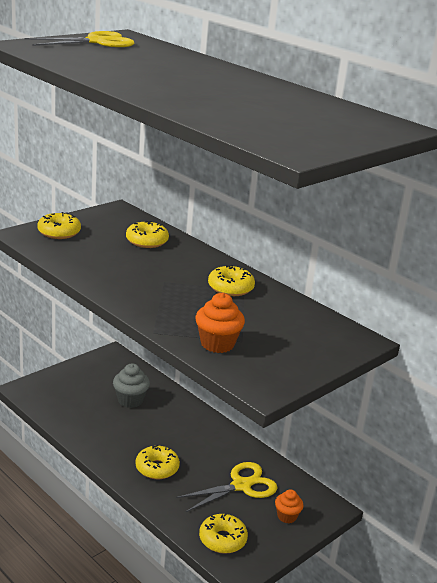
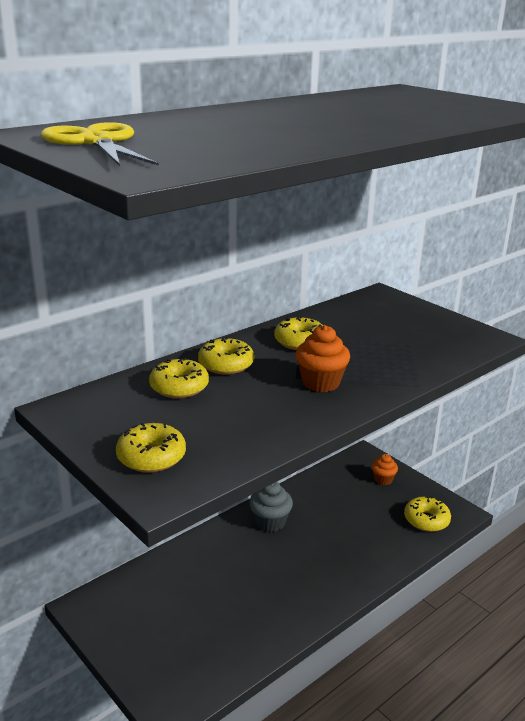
camera: 85 degrees left, 0 degrees up
grey cupcake [113,363,150,408] -> grey cupcake moved to [249,482,293,532]
yellow donut [136,445,180,479] -> yellow donut moved to [198,337,254,375]
yellow scissors [176,462,277,512] -> none
orange cupcake [195,293,245,353] -> orange cupcake moved to [296,325,350,392]

